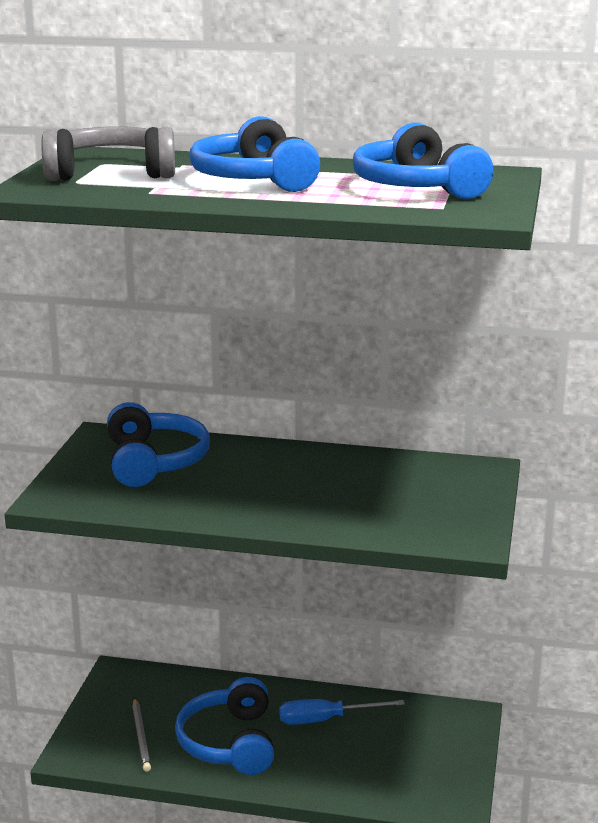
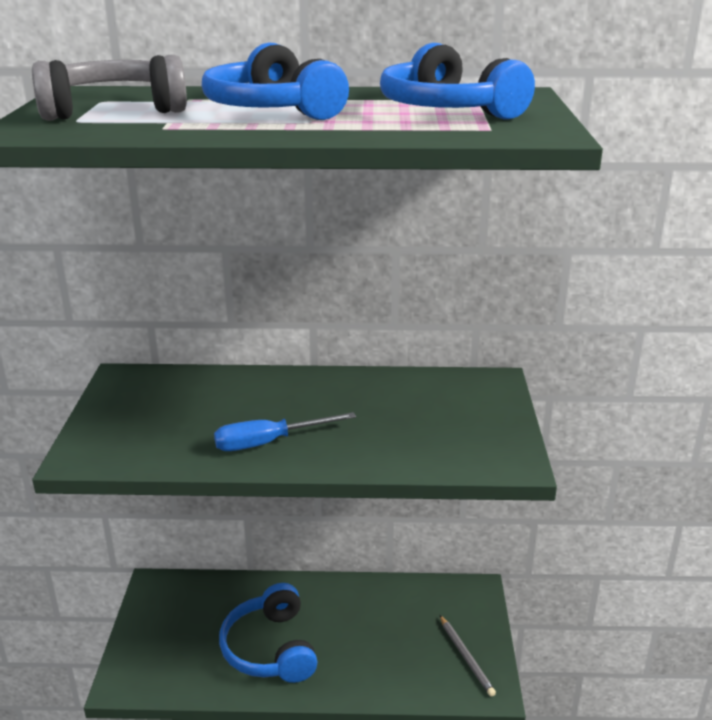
camera: 10 degrees left, 5 degrees up
blue headphones [107,402,210,487] -> none
grey pencil [132,698,151,772] -> grey pencil moved to [440,615,496,697]
blue screwdriver [279,699,405,725] -> blue screwdriver moved to [214,412,356,451]

